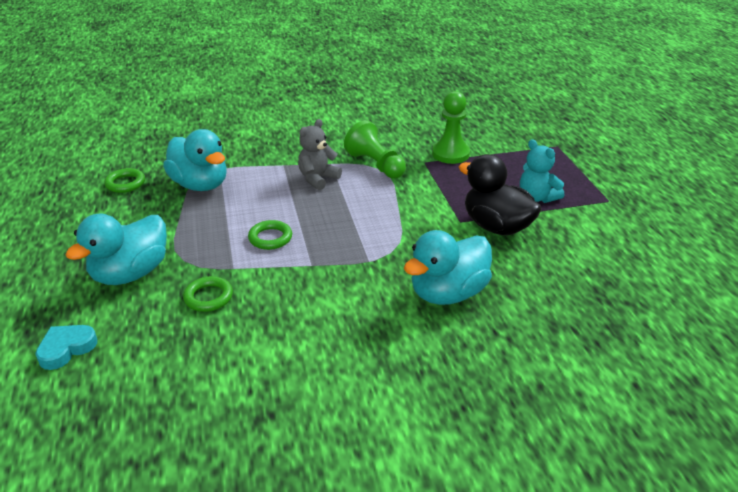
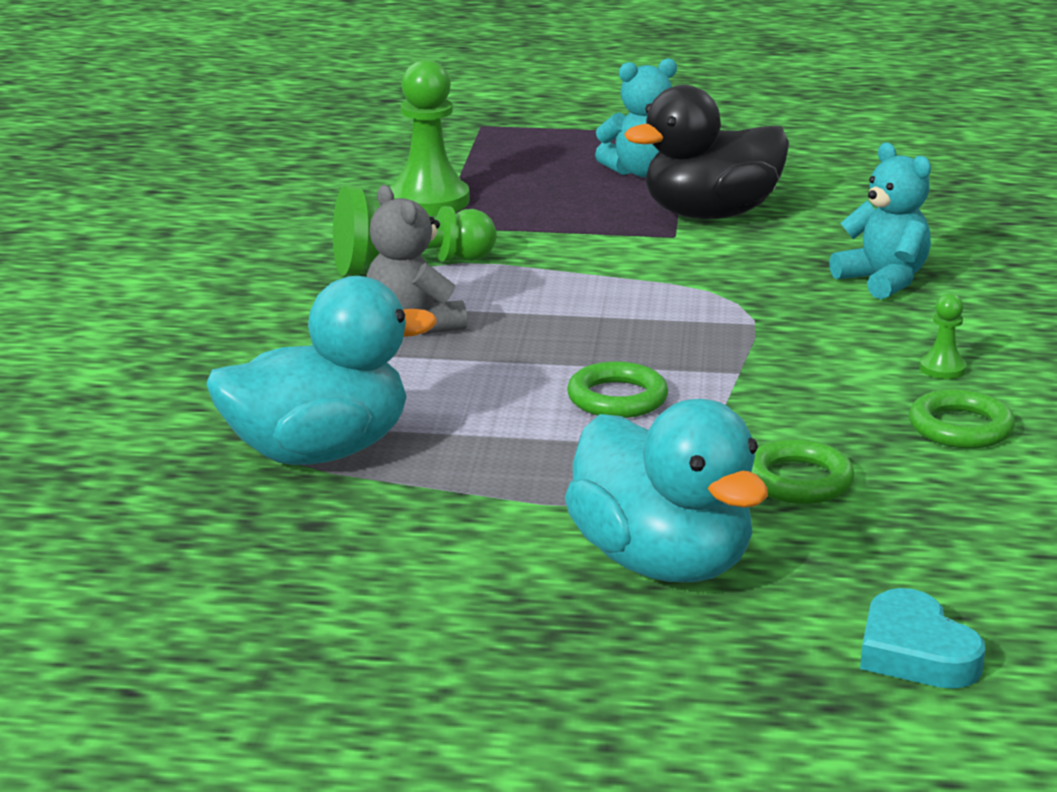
camera: 70 degrees left, 10 degrees down
green ring [104,168,145,193] -> green ring moved to [909,389,1015,448]
turquoise duck [404,230,492,305] -> turquoise teddy bear [829,143,931,299]
none -> green pawn [920,293,967,379]

